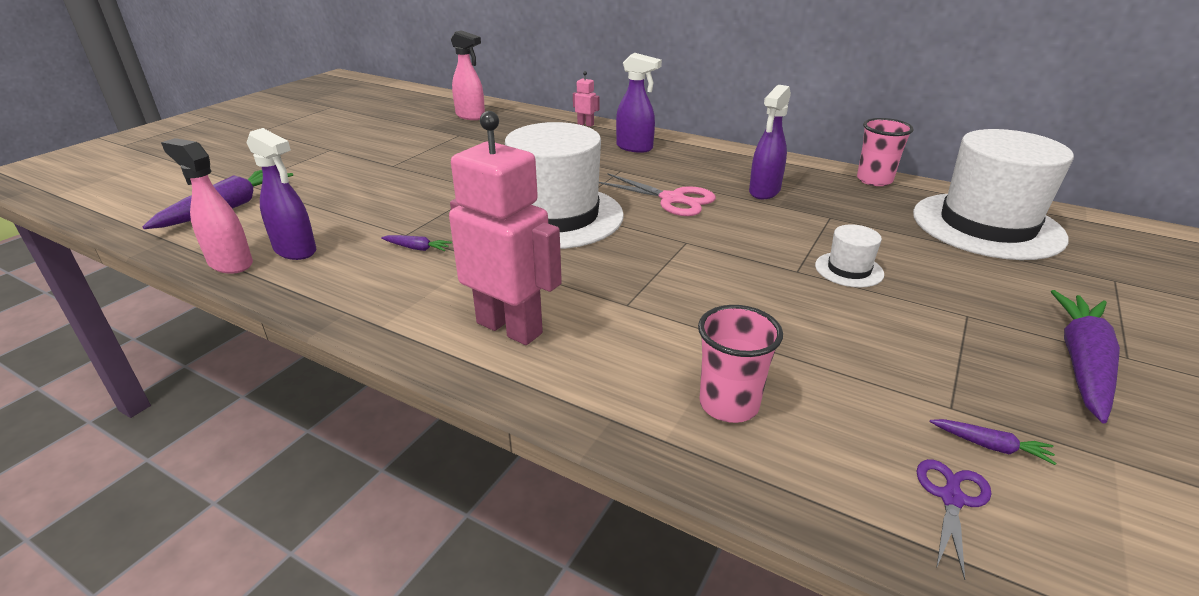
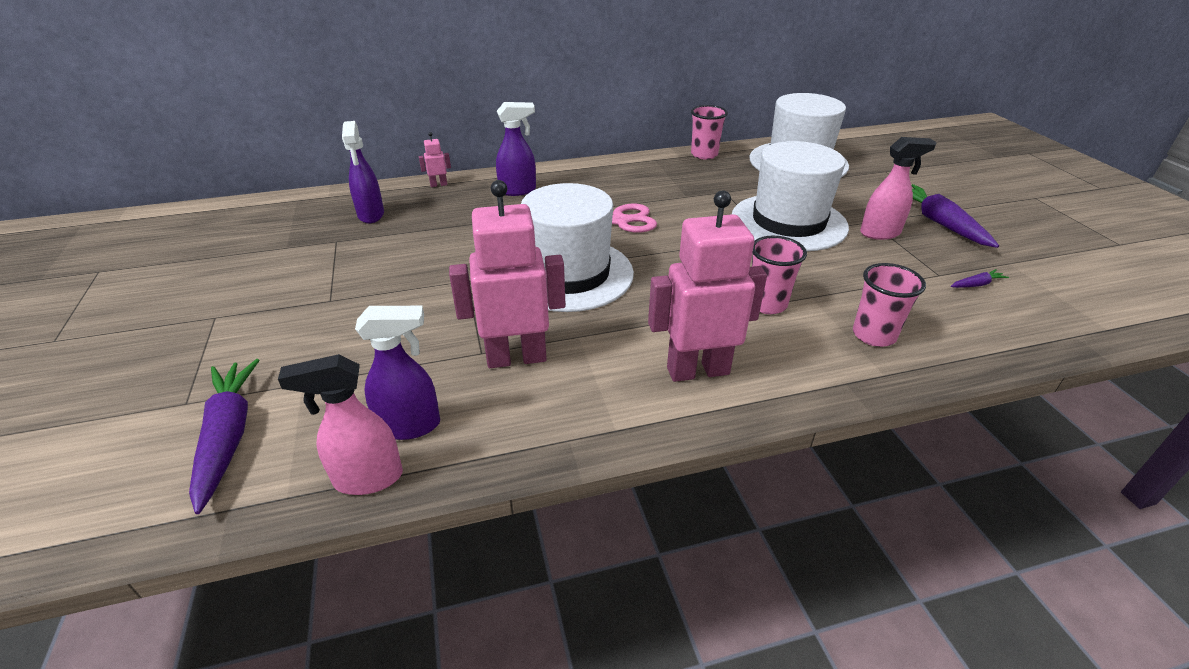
camera: 45 degrees left, 5 degrees up
purple carrot [381,235,452,251] -> pink robot [449,180,566,368]
pink spray bottle [451,30,485,120] -> pink spray bottle moved to [860,137,937,240]
purple spray bottle [749,85,791,199] -> purple spray bottle moved to [342,121,384,223]
white hat [815,224,884,288] -> white hat [732,141,849,251], size x2.35
purple scissors [917,459,991,580] -> none
none -> pink cup [752,236,807,314]

